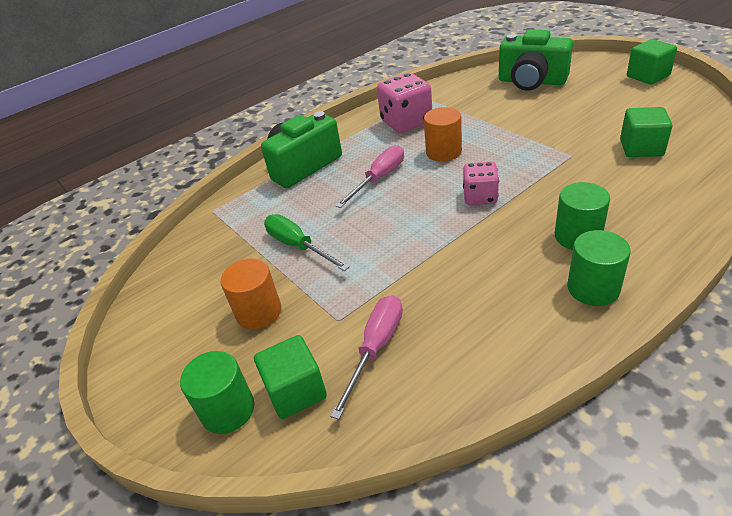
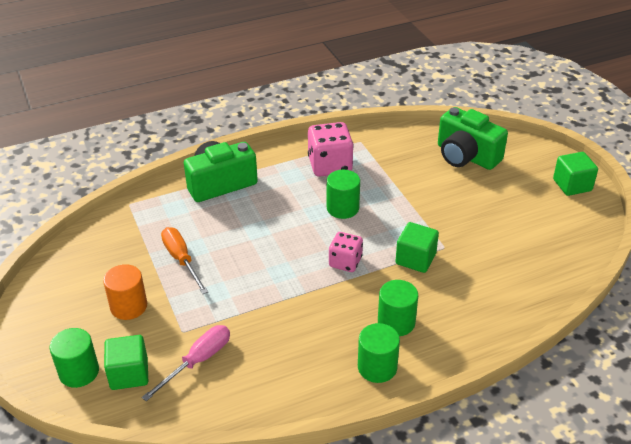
camera: 10 degrees right, 0 degrees up
green screwdriver [264,214,350,271] -> orange screwdriver [161,227,208,294]
pink screwdriver [335,145,404,208] -> none
orange cylinder [424,107,462,162] -> green cylinder [327,170,360,219]
green cube [620,107,672,157] -> green cube moved to [395,222,439,273]

